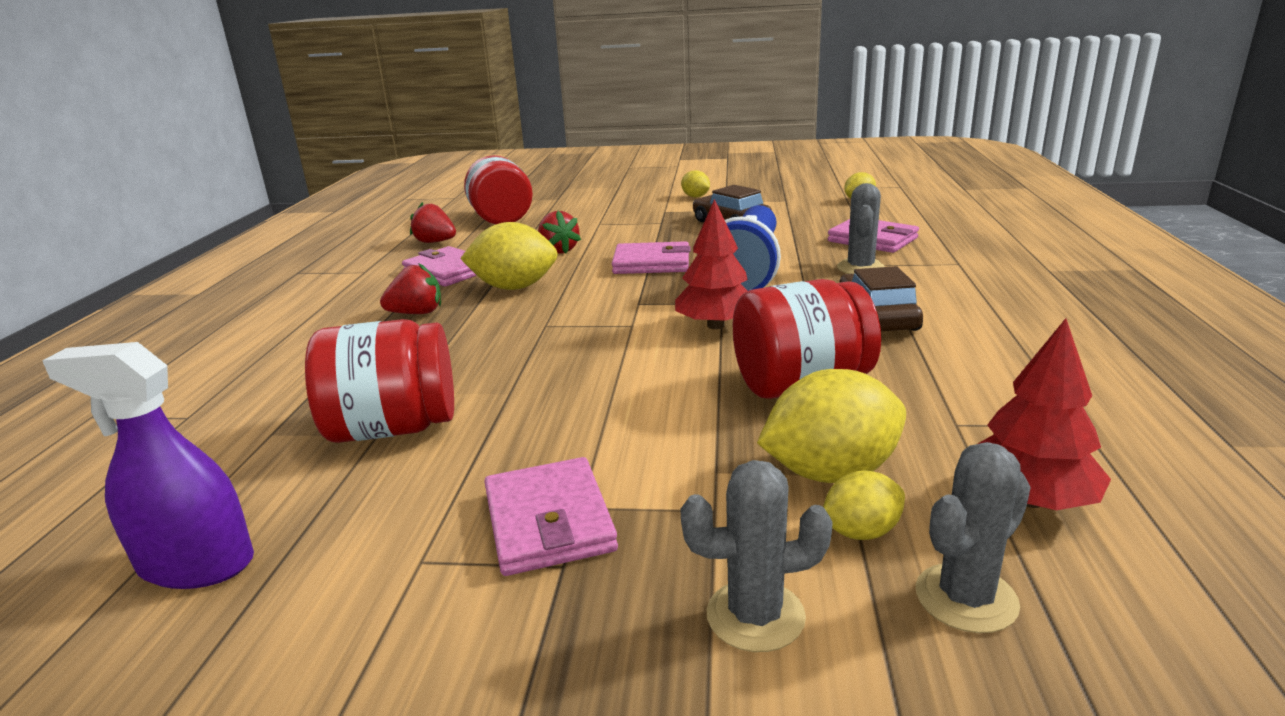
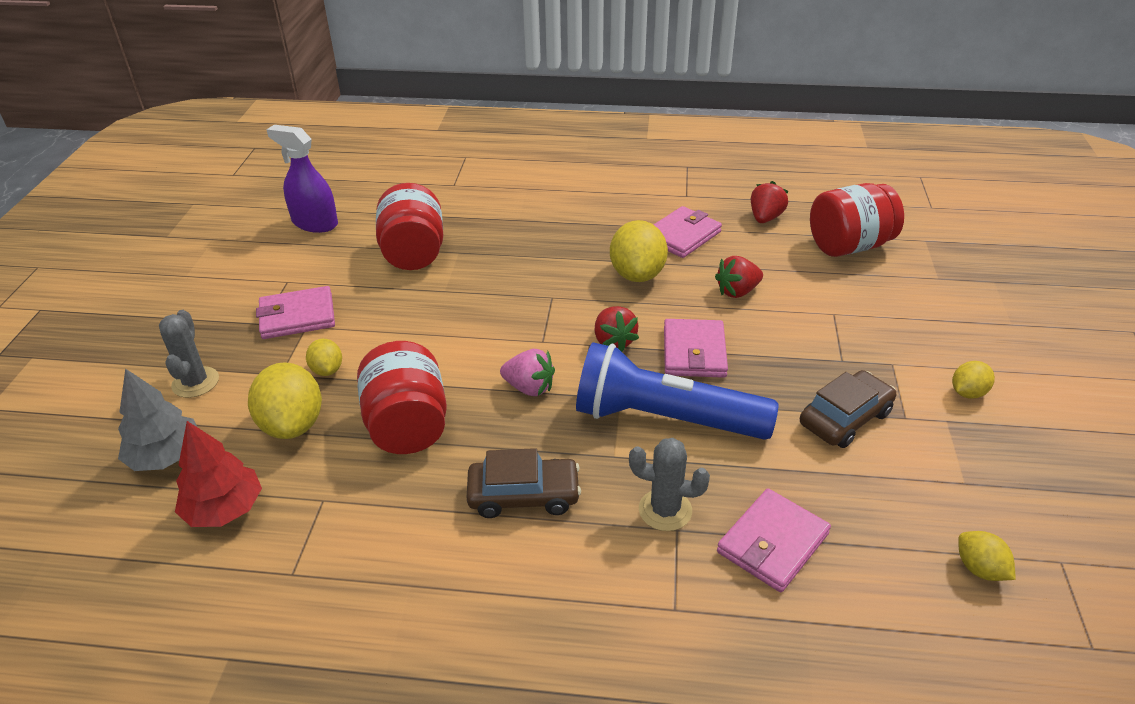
camera: 90 degrees right, 15 degrees up
purple spray bottle [42,342,254,589] -> purple spray bottle turned 75 degrees counterclockwise [266,125,338,233]
red strawberry [380,263,441,314] -> red strawberry moved to [594,306,639,352]
red tree [675,199,748,329] -> pink strawberry [500,349,555,396]
yellow lemon [823,470,905,540] -> yellow lemon moved to [306,339,342,376]
grey cactus [916,442,1031,633] -> grey tree [118,369,197,471]

